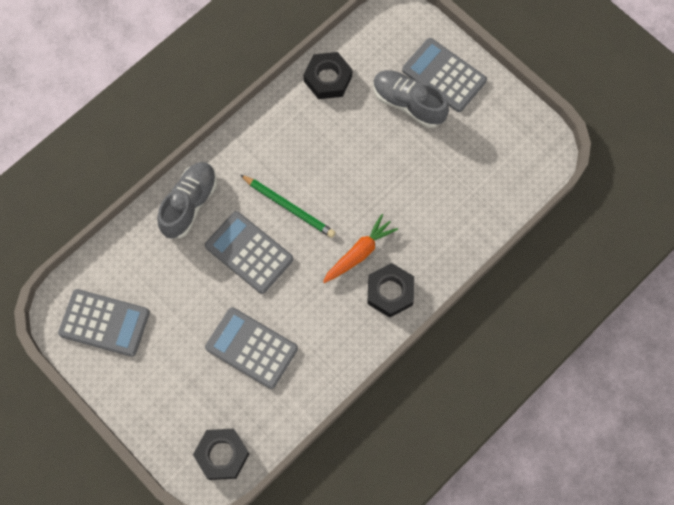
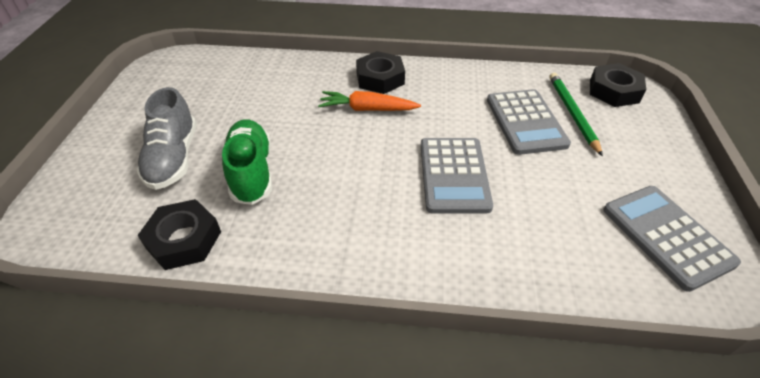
camera: 130 degrees left, 25 degrees down
grey shoe [157,162,217,239] -> none
green pencil [240,175,336,238] -> green pencil moved to [549,73,603,156]
grey calculator [402,38,487,112] -> none
none -> green shoe [222,119,272,205]

